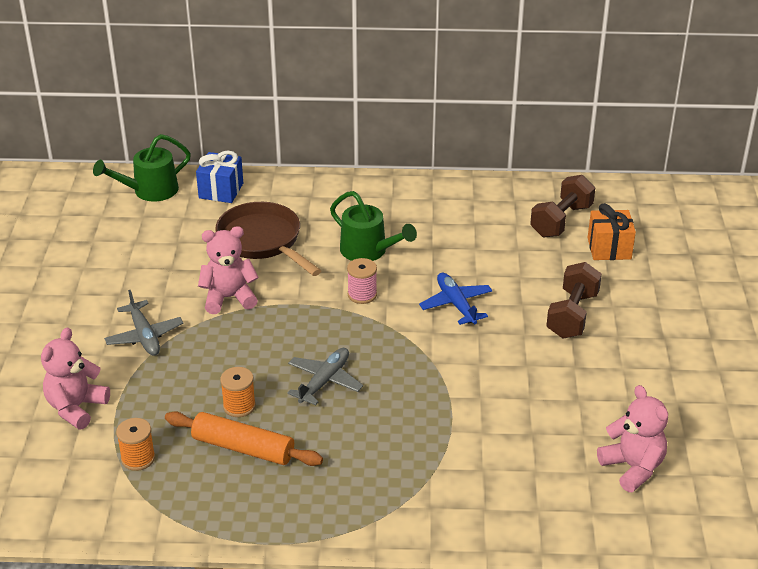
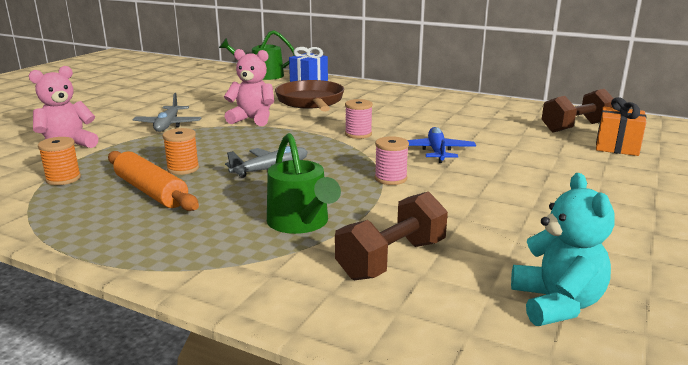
camera: 25 degrees right, 15 degrees down
green watering can [330,191,417,261] -> green watering can moved to [267,133,341,234]
brown dumbbell [546,262,602,339] -> brown dumbbell moved to [335,191,448,280]
pink teddy bear [597,385,668,492] -> turquoise teddy bear [511,173,615,326]
none -> pink spool [375,136,409,185]

